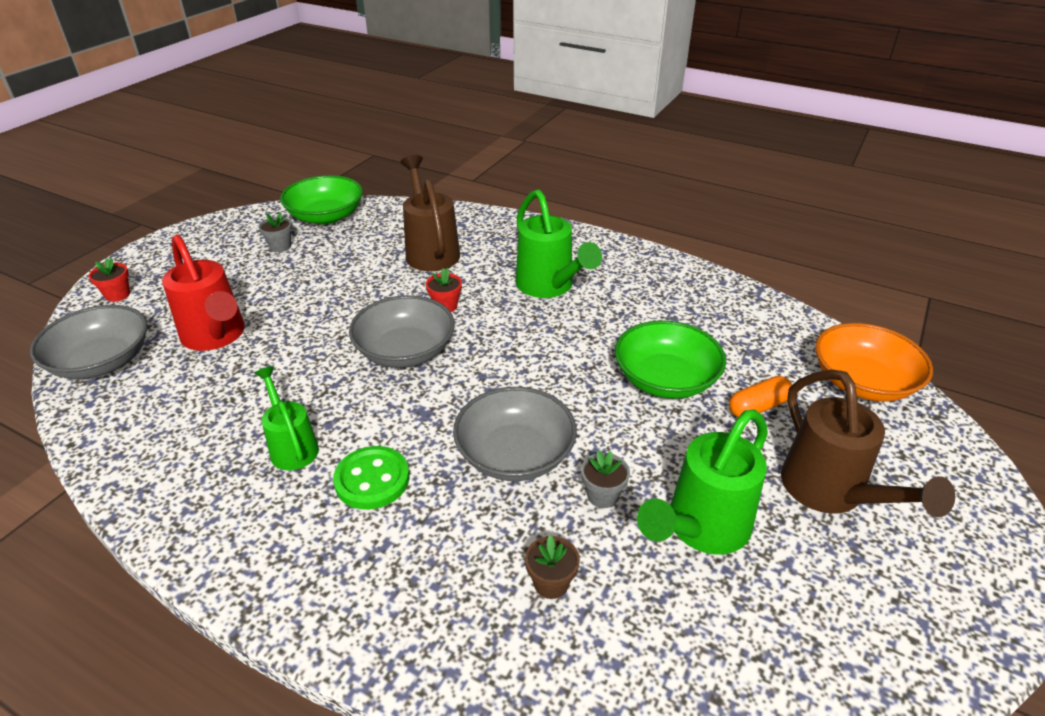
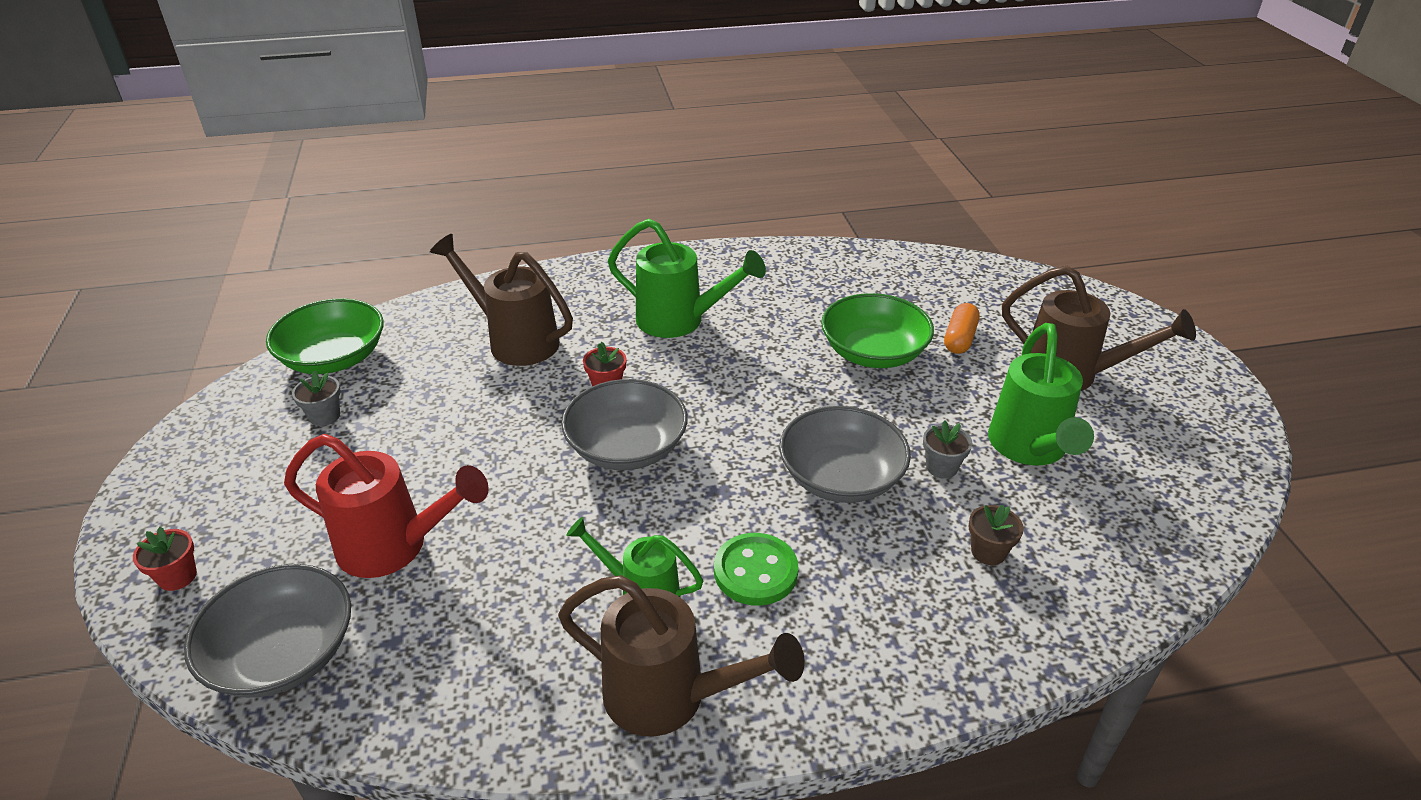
camera: 40 degrees left, 0 degrees up
orange bowl [815,323,933,402] -> none
none -> brown watering can [558,575,805,736]

